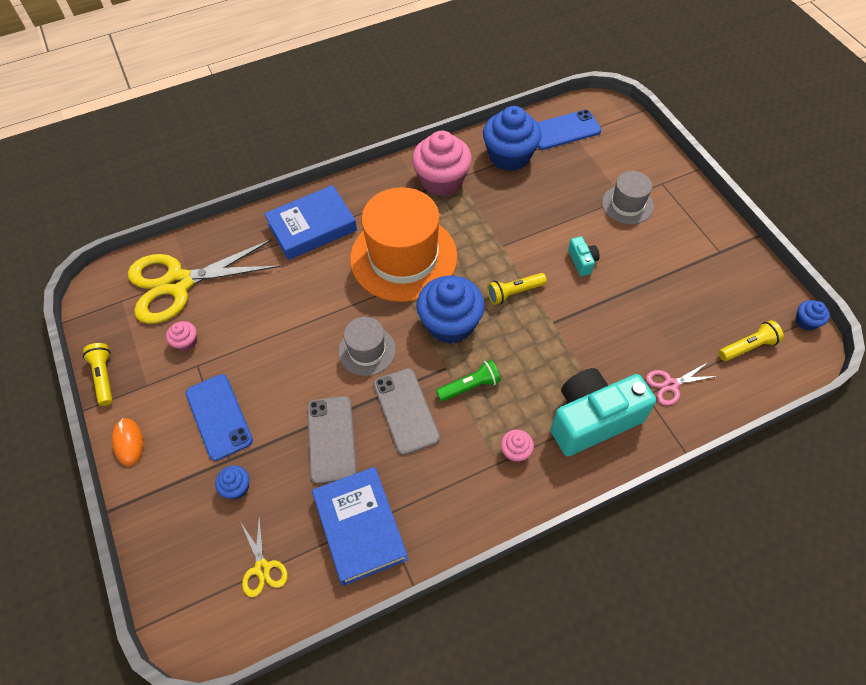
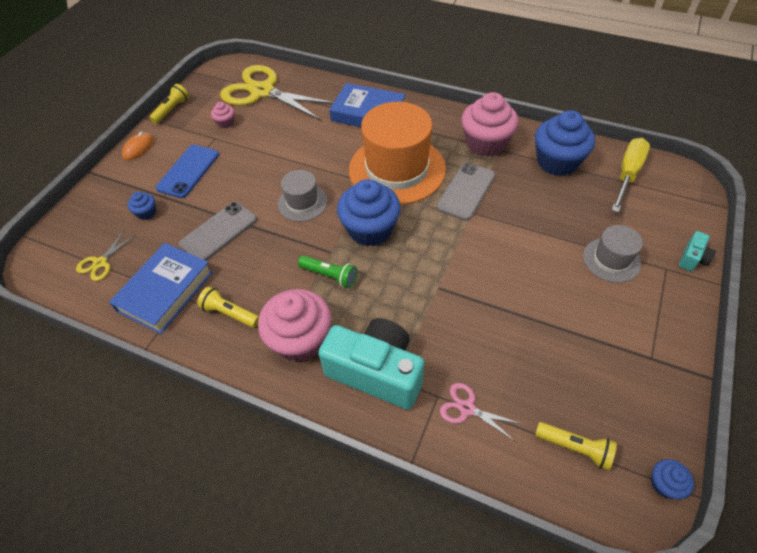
camera: 50 degrees right, 5 degrees down
grey phone [373,368,440,455] -> grey phone moved to [436,162,495,221]
yellow flashlight [487,273,547,305] -> yellow flashlight moved to [197,287,259,328]
pink cupcake [501,430,534,462] -> pink cupcake [258,289,332,362], size x2.22
blue phone [537,110,602,150] -> yellow screwdriver [612,138,650,213]
turquoise camera [568,236,600,276] -> turquoise camera moved to [679,231,716,271]

